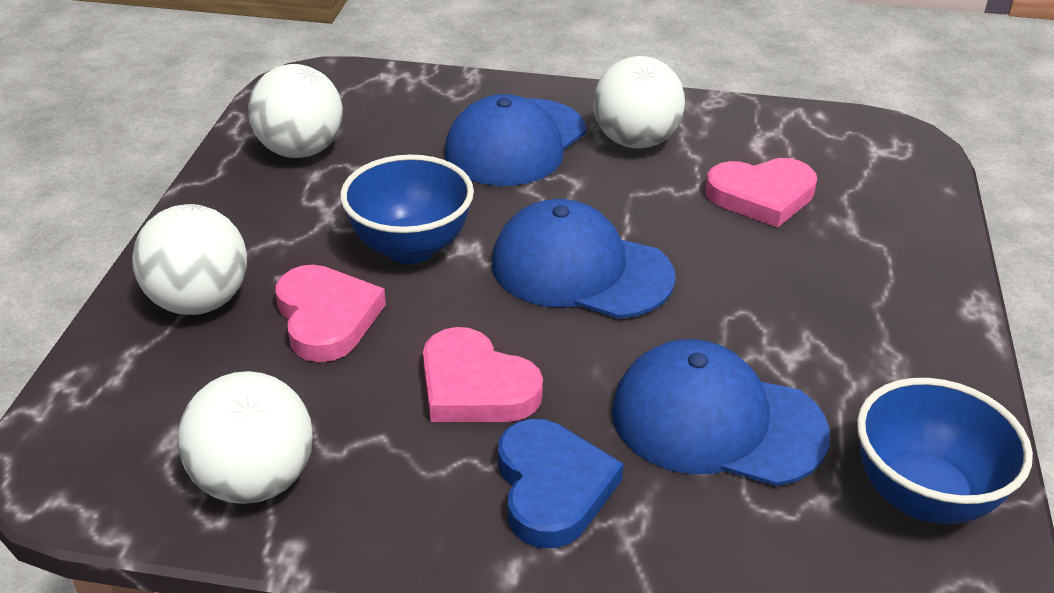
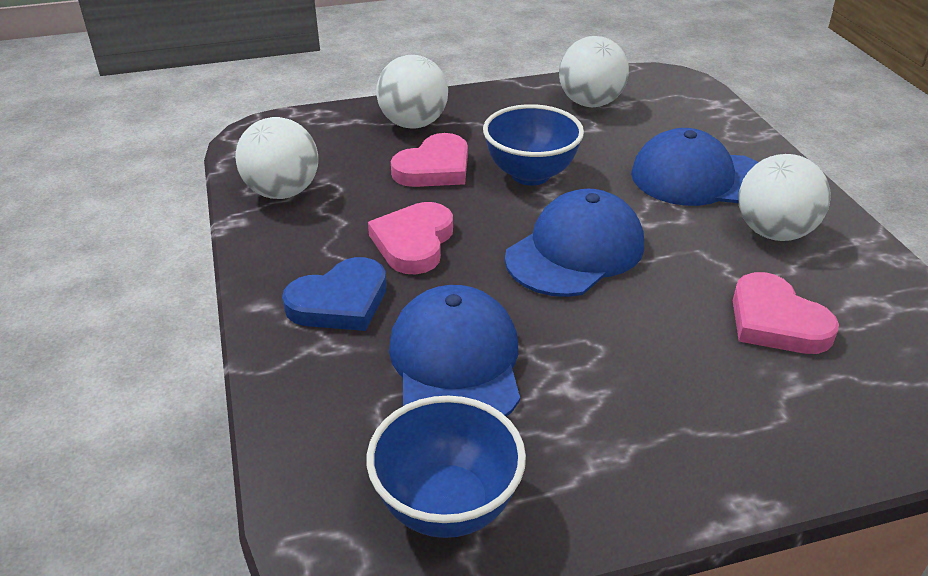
camera: 65 degrees right, 0 degrees up
blue cap [492,199,676,319] -> blue cap turned 45 degrees clockwise [505,189,644,297]

